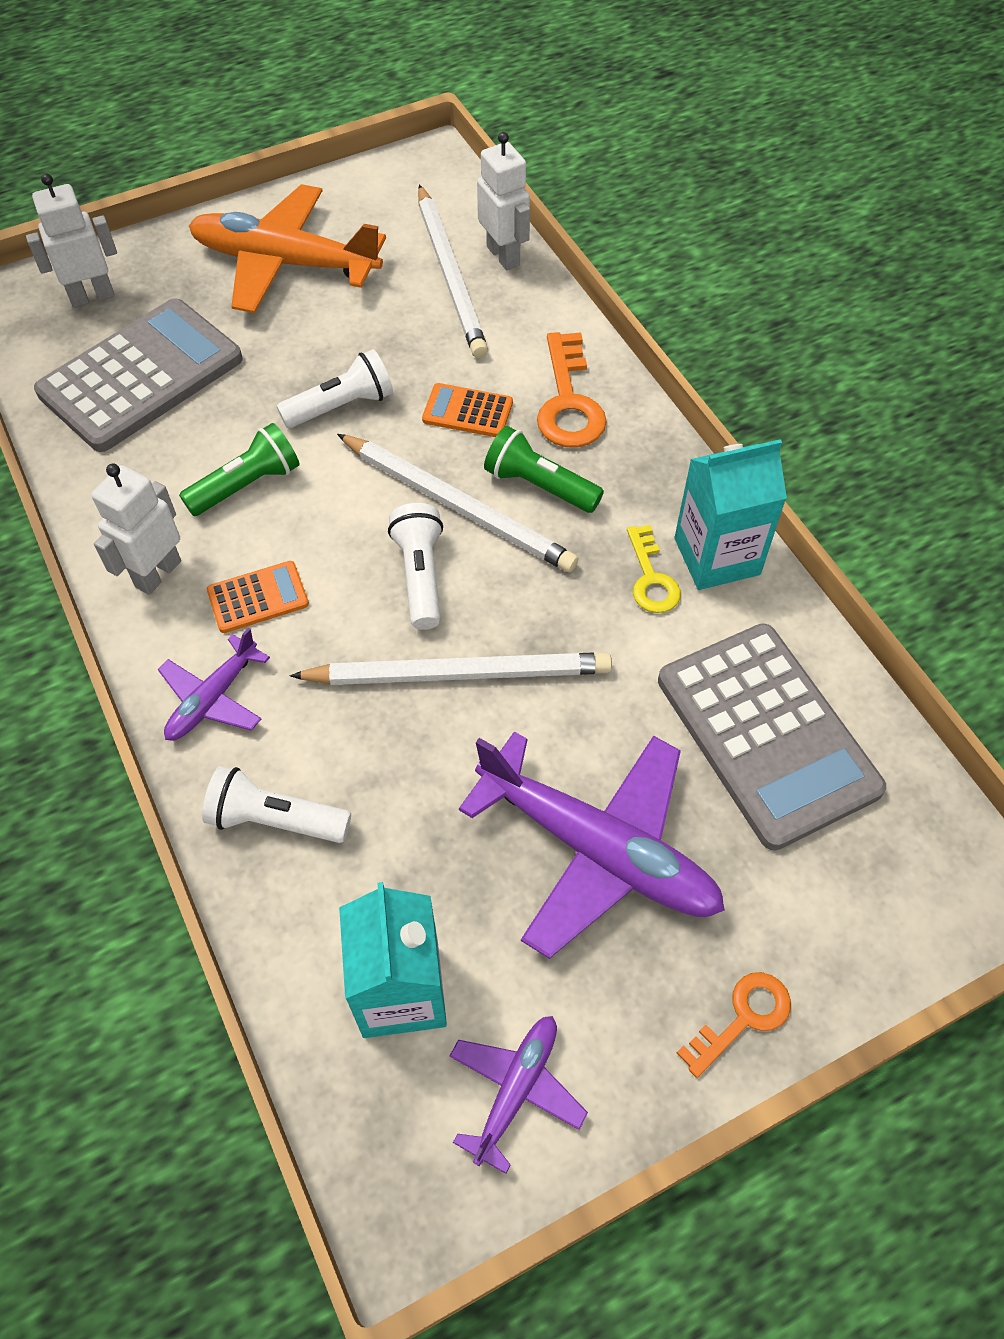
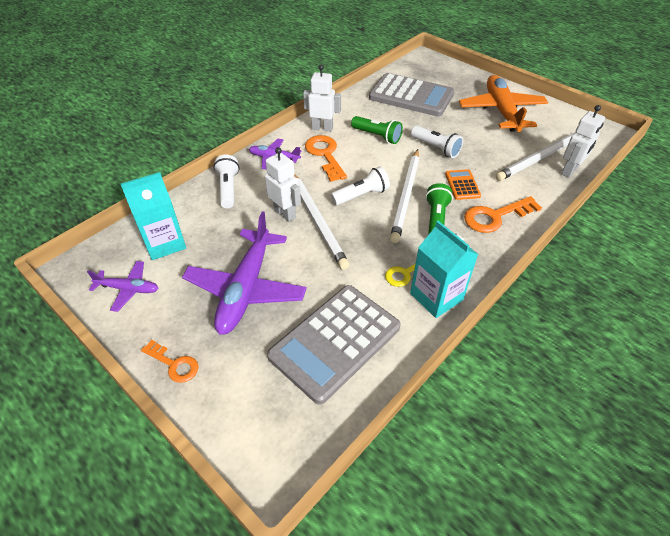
camera: 70 degrees right, 10 degrees down
white robot [26,173,117,307] -> white robot moved to [265,147,301,222]
orange calculator [207,561,309,633] -> orange key [305,135,347,182]

